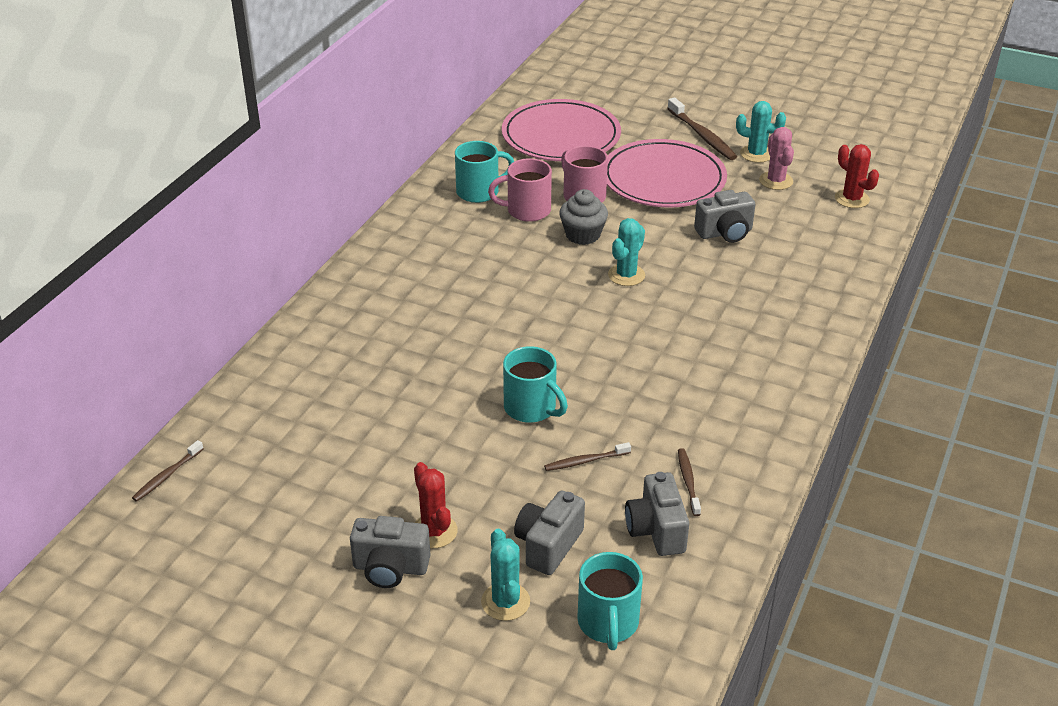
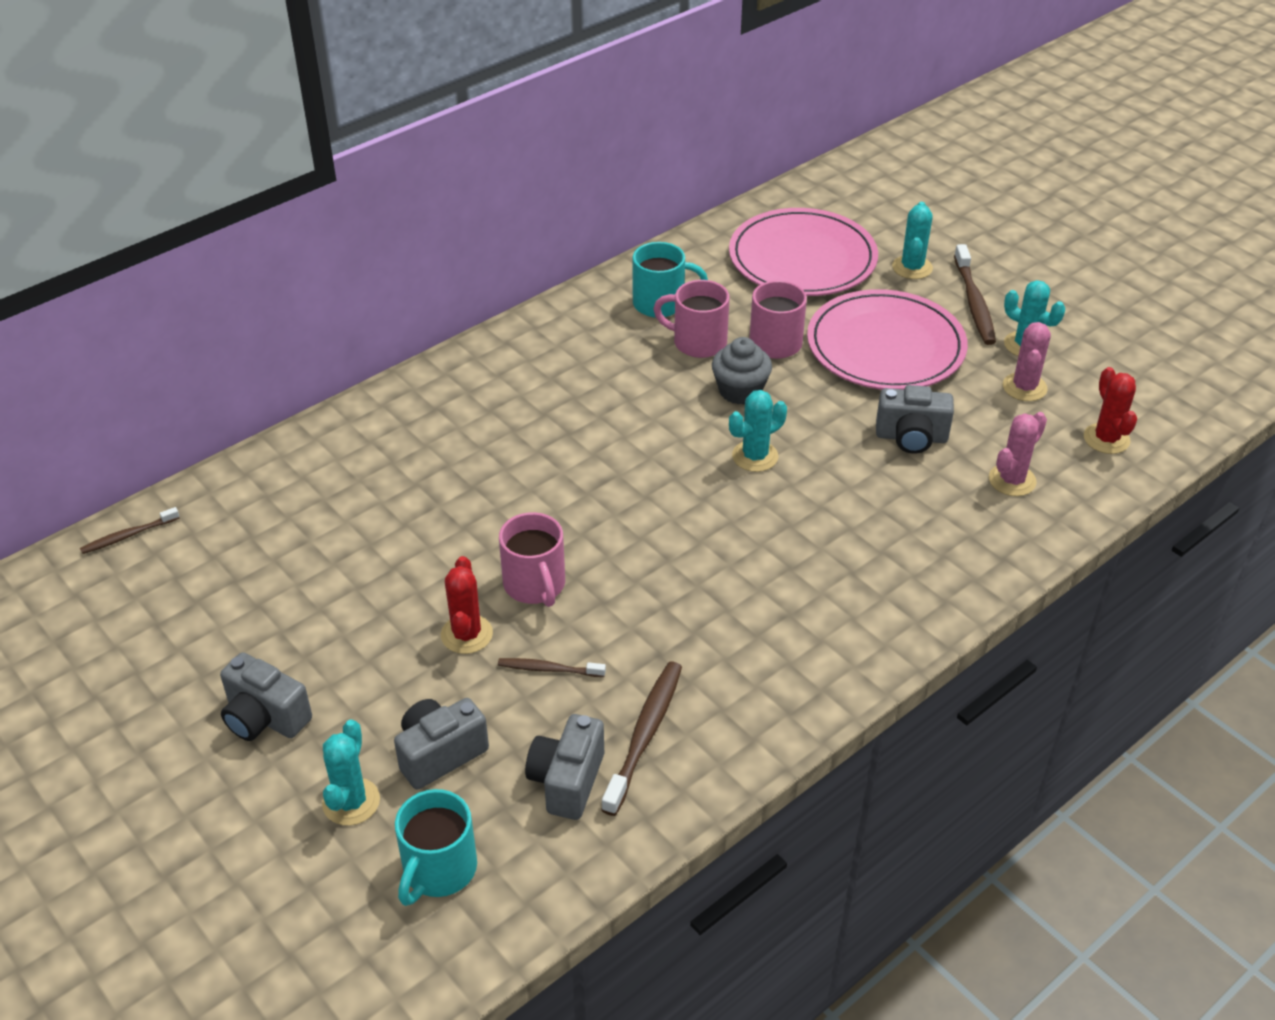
camera: 25 degrees right, 5 degrees up
red cactus [414,462,458,548] -> red cactus moved to [441,556,493,654]
turquoise mug [503,346,568,423] -> pink mug [499,512,565,607]
brown toothbrush [678,448,701,516] -> brown toothbrush [601,662,682,816], size x1.72
none -> turquoise cactus [892,202,933,279]
none -> pink cactus [989,412,1047,496]

